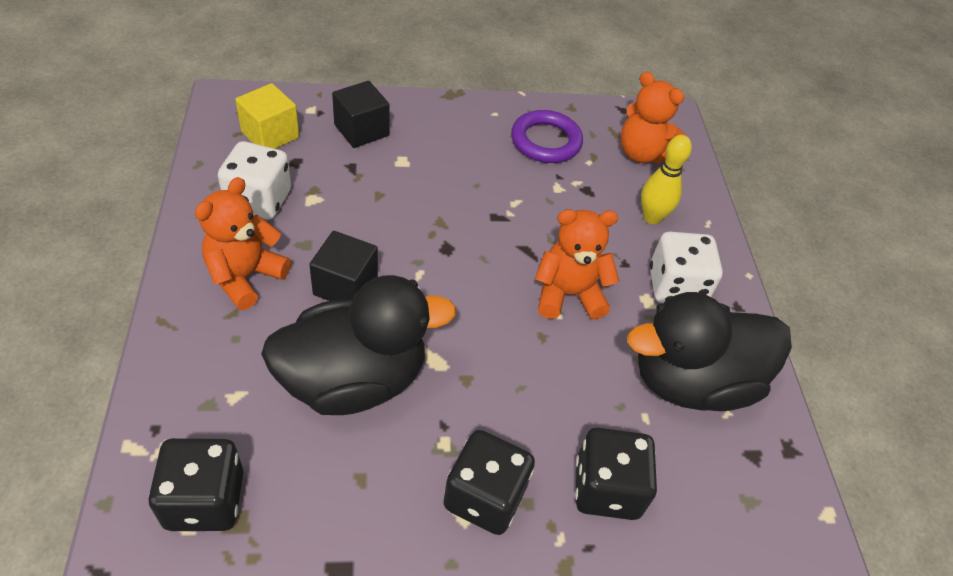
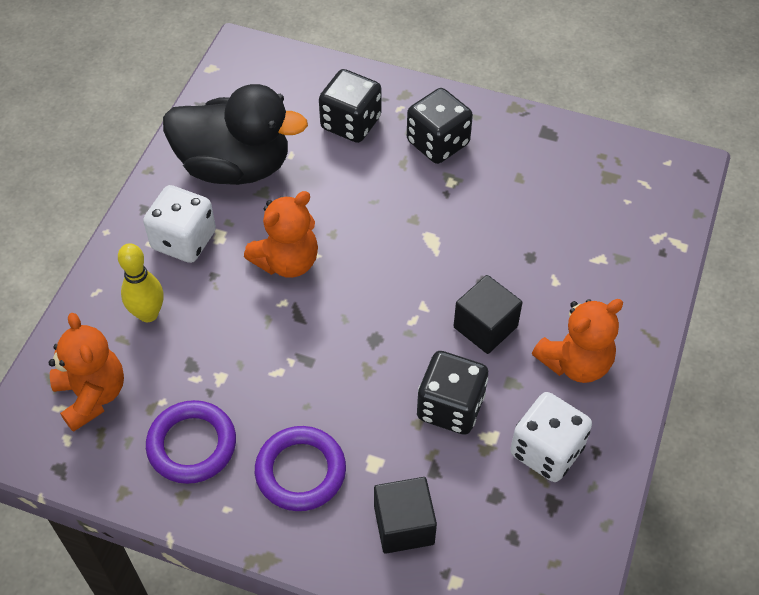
camera: 150 degrees left, 5 degrees up
black dice [148,438,243,531] -> black dice moved to [417,351,488,435]
yellow cube [235,83,299,149] -> none
black duck [261,275,456,415] -> none
orange teddy bear [535,209,619,320] -> orange teddy bear turned 60 degrees counterclockwise [244,191,318,278]
none -> purple ring [255,426,346,511]

